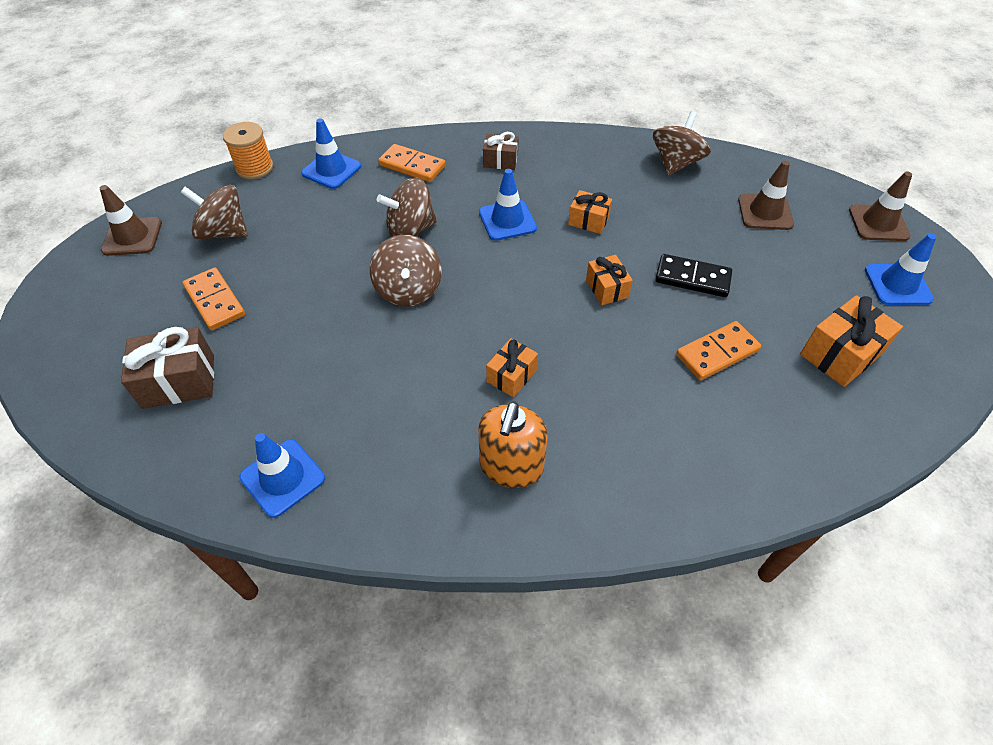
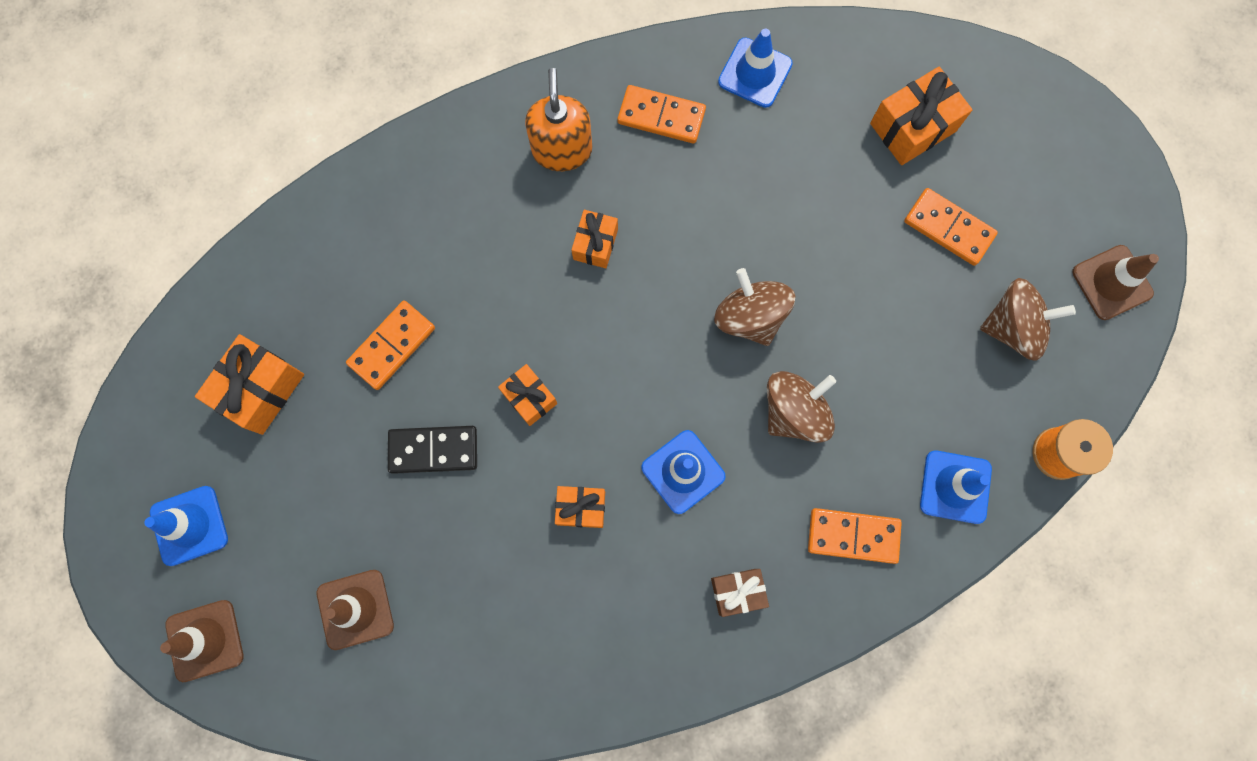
camera: 160 degrees right, 25 degrees up
brown gift [121,327,214,409] -> orange gift [870,67,973,165]
brown spinning top [653,111,711,176] -> none
none -> orange domino [617,85,706,144]

